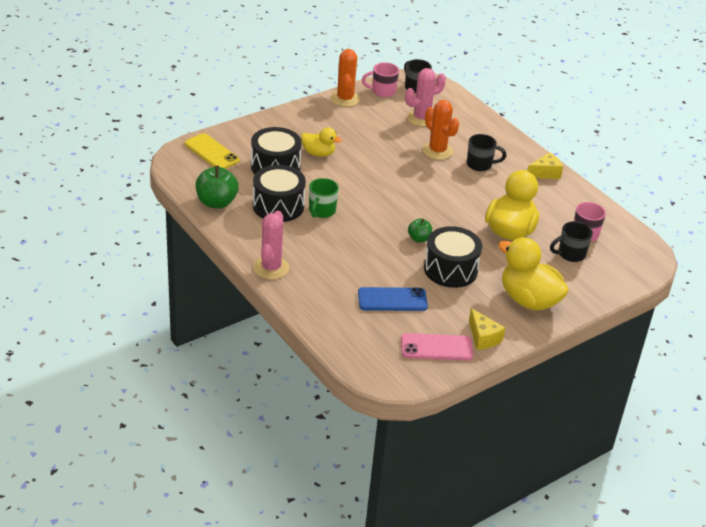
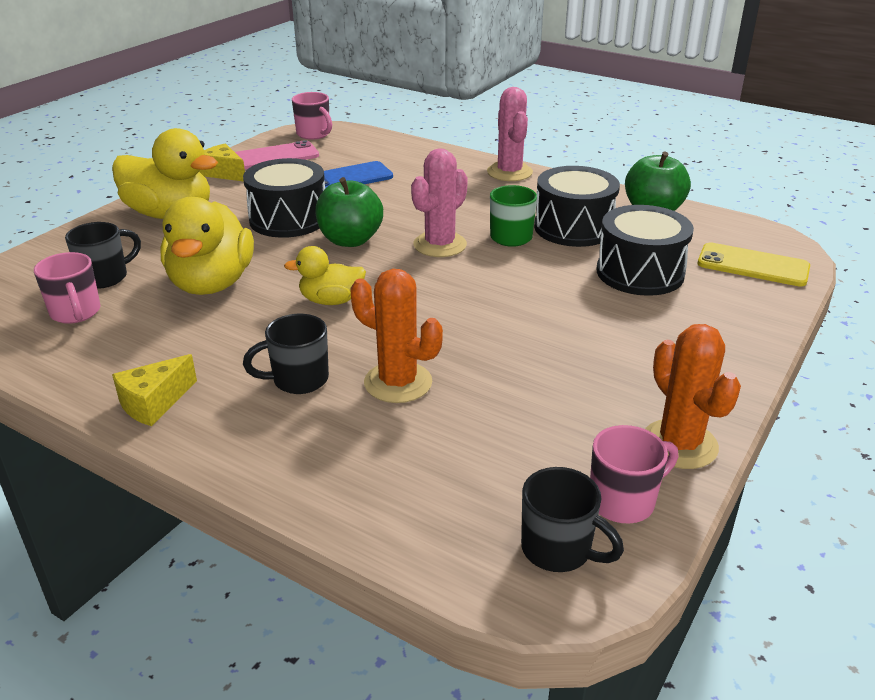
camera: 160 degrees right, 5 degrees down
yellow duck [301,127,342,157] -> yellow duck moved to [284,246,366,305]
pink cactus [405,68,446,127] -> pink cactus moved to [411,148,468,257]
green apple [408,219,432,242] -> green apple [315,177,383,247], size x1.78
none -> pink mug [292,92,332,140]

